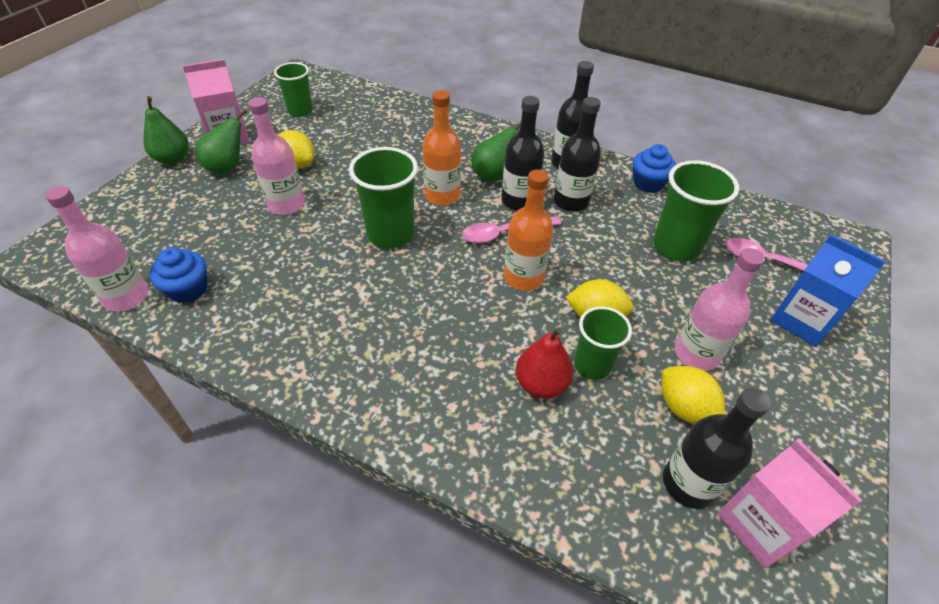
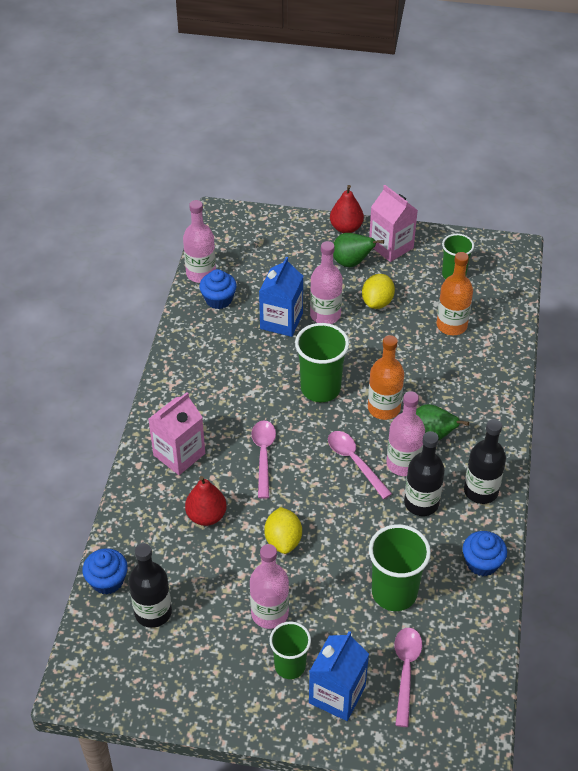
camera: 75 degrees right, 0 degrees up
green pear [143,96,189,164] -> red pear [330,185,364,233]
black bottle [501,96,544,211] -> pink bottle [386,391,425,476]
orange bottle [504,170,553,290] -> orange bottle moved to [436,252,473,335]
green cup [574,306,632,380] -> green cup moved to [269,621,311,679]
yellow lemon [662,366,725,424] -> none
pink carton [717,439,862,569] -> pink carton moved to [148,392,205,475]
none -> blue cupcake [82,548,128,594]
none -> pink spoon [251,420,276,499]
none -> blue carton [259,257,303,337]

